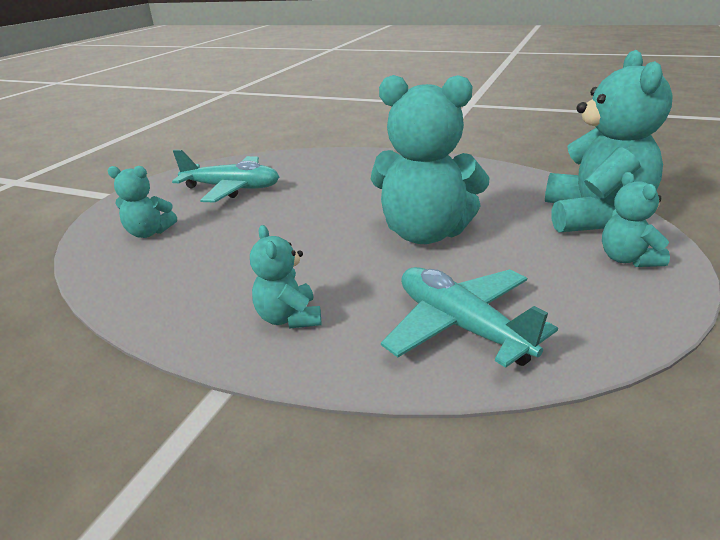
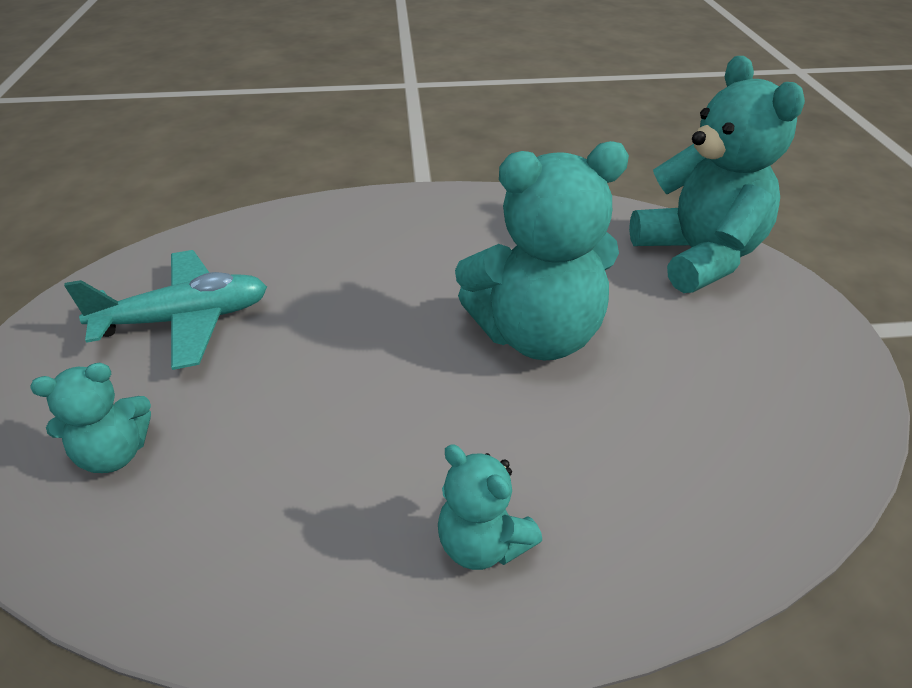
camera: 30 degrees left, 10 degrees up
turquoise plane [381,267,558,368] -> none
turquoise teddy bear [602,172,670,267] -> none

